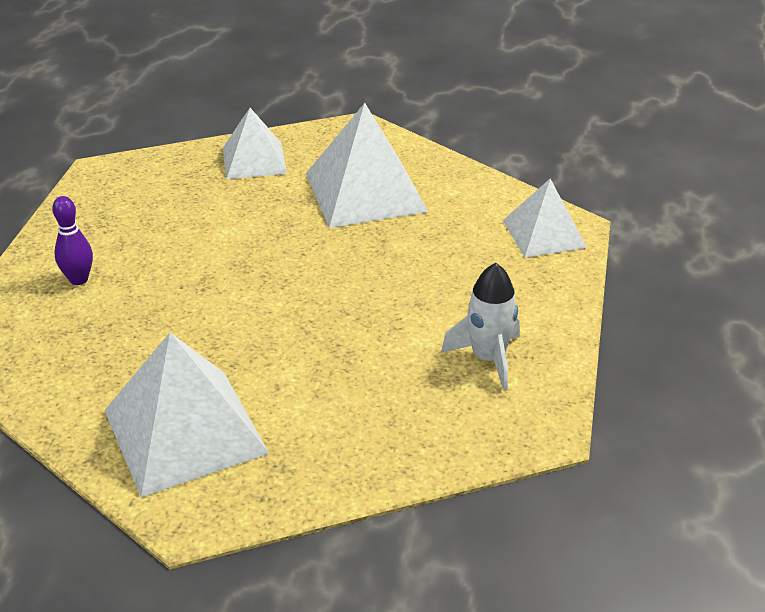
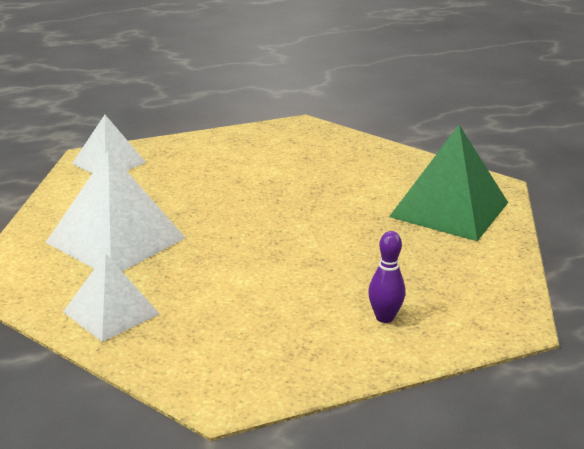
camera: 125 degrees left, 10 degrees down
white pyramid [104,333,269,497] -> green pyramid [389,125,508,241]
white rocket [441,263,520,391] -> none

